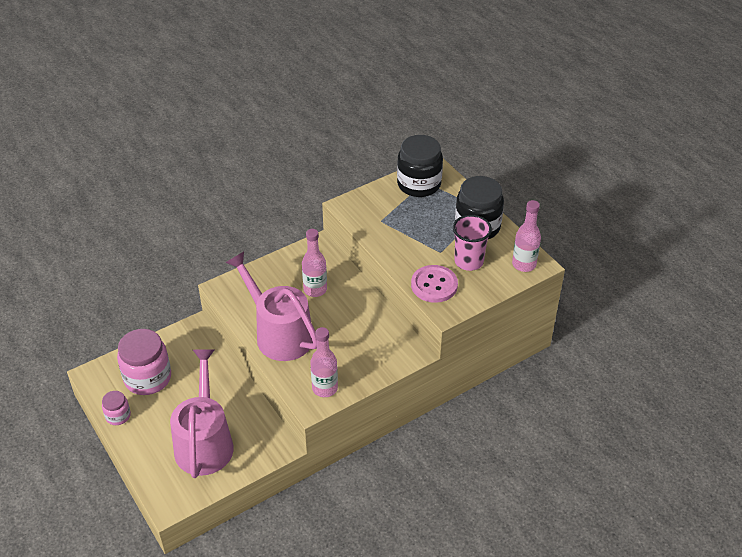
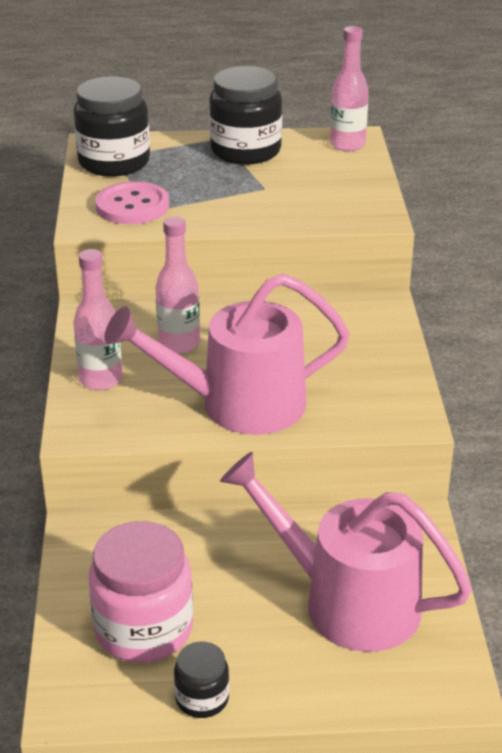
camera: 60 degrees left, 10 degrees down
pink jar [102,391,131,425] -> black jar [174,642,229,718]
pink bottle [310,327,338,397] -> pink bottle moved to [73,249,122,390]
pink button [411,265,458,303] -> pink button moved to [95,181,169,224]
pink cup [453,215,492,271] -> none

